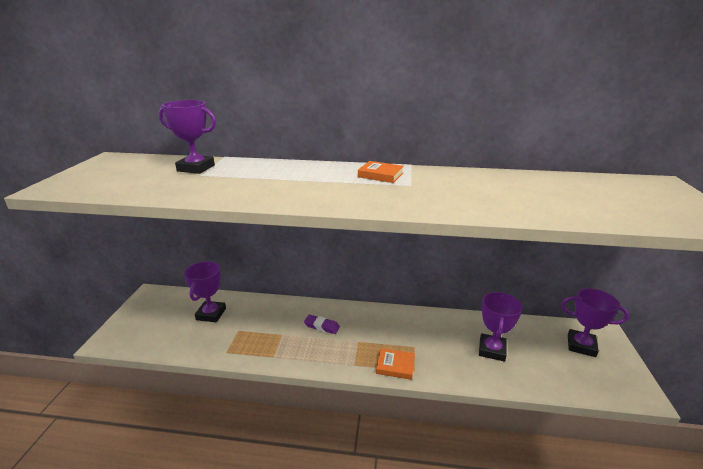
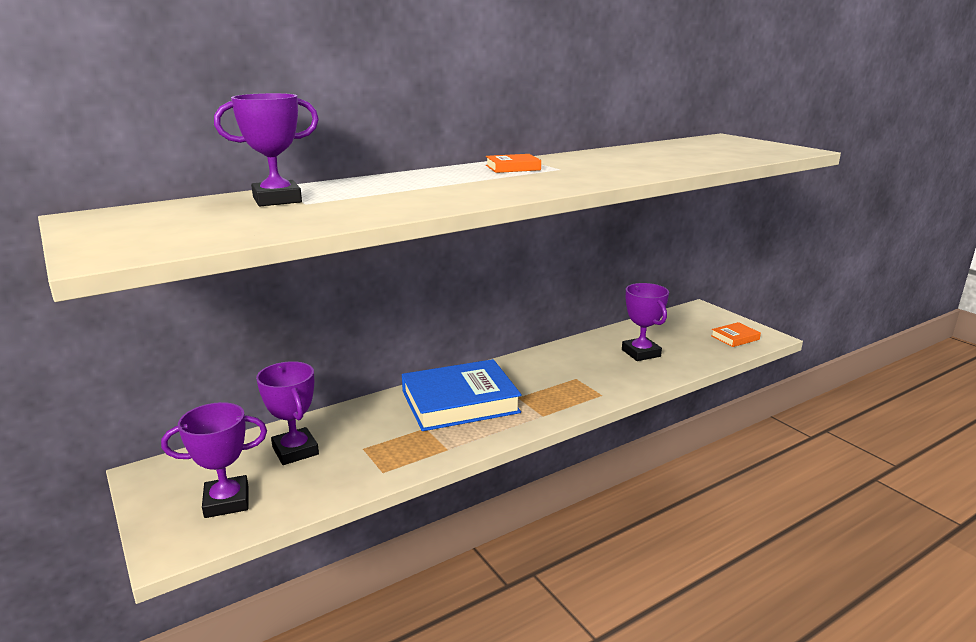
camera: 40 degrees left, 5 degrees down
purple eraser [304,315,340,334] -> blue book [402,359,522,431]
orange book [376,348,415,380] -> orange book moved to [711,322,761,347]
purple trophy [561,288,629,357] -> purple trophy moved to [161,402,267,518]

